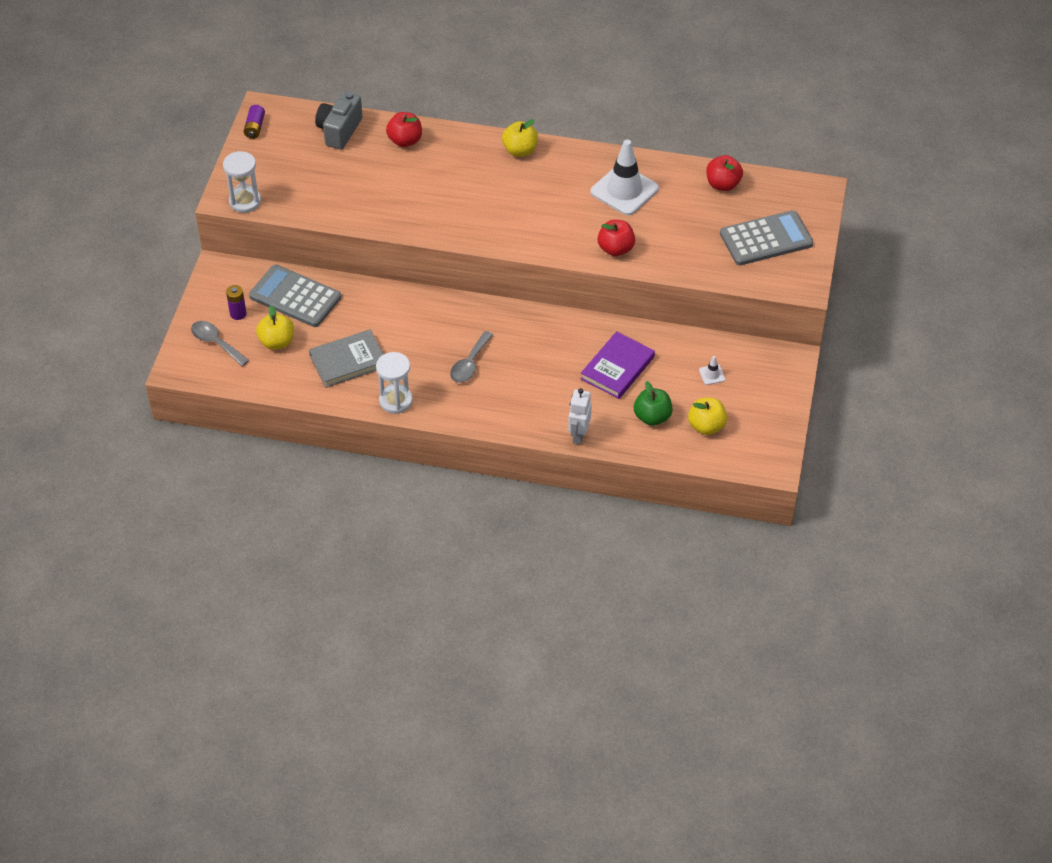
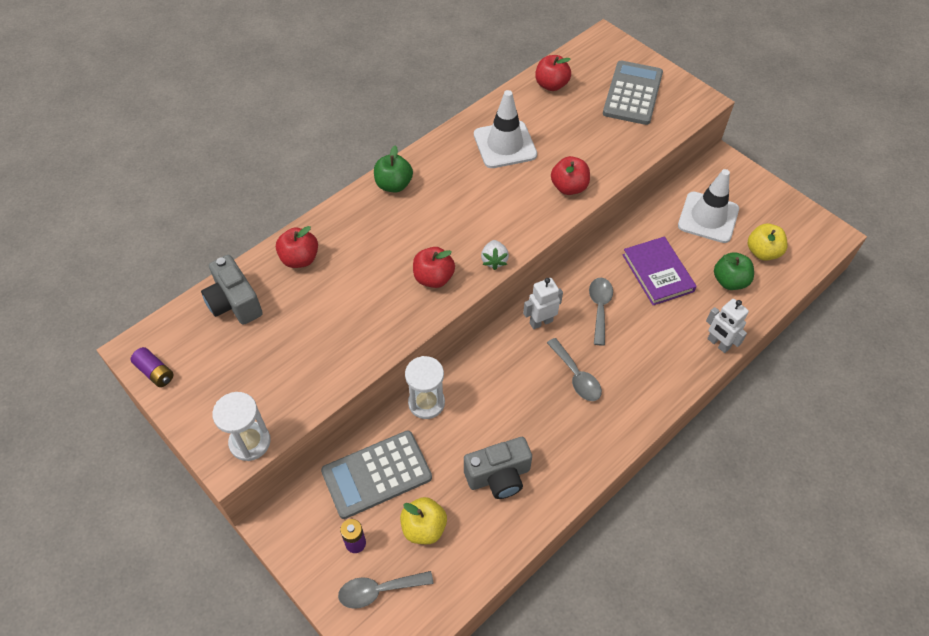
camera: 55 degrees left, 5 degrees up
grey book [309,329,384,388] -> grey camera [464,437,532,499]
white hourglass [376,352,413,414] -> white hourglass moved to [405,356,445,419]
yellow apple [502,119,538,157] -> green apple [374,145,413,192]
white traffic cone [699,356,725,385] -> white traffic cone [678,169,739,243], size x2.48
none -> red apple [413,247,455,288]
none -> white strawberry [481,240,509,270]
none -> white robot [523,278,563,329]
none -> grey spoon [589,278,613,346]

